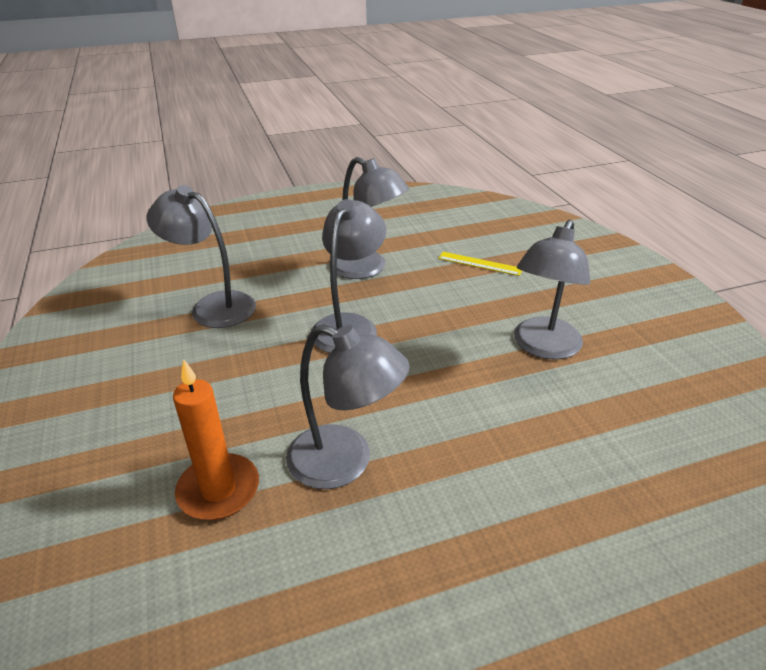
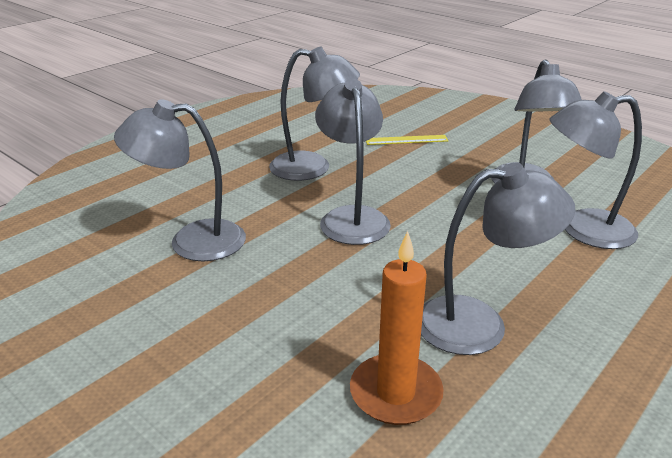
camera: 30 degrees left, 5 degrees down
none -> grey lamp [550,91,642,249]

